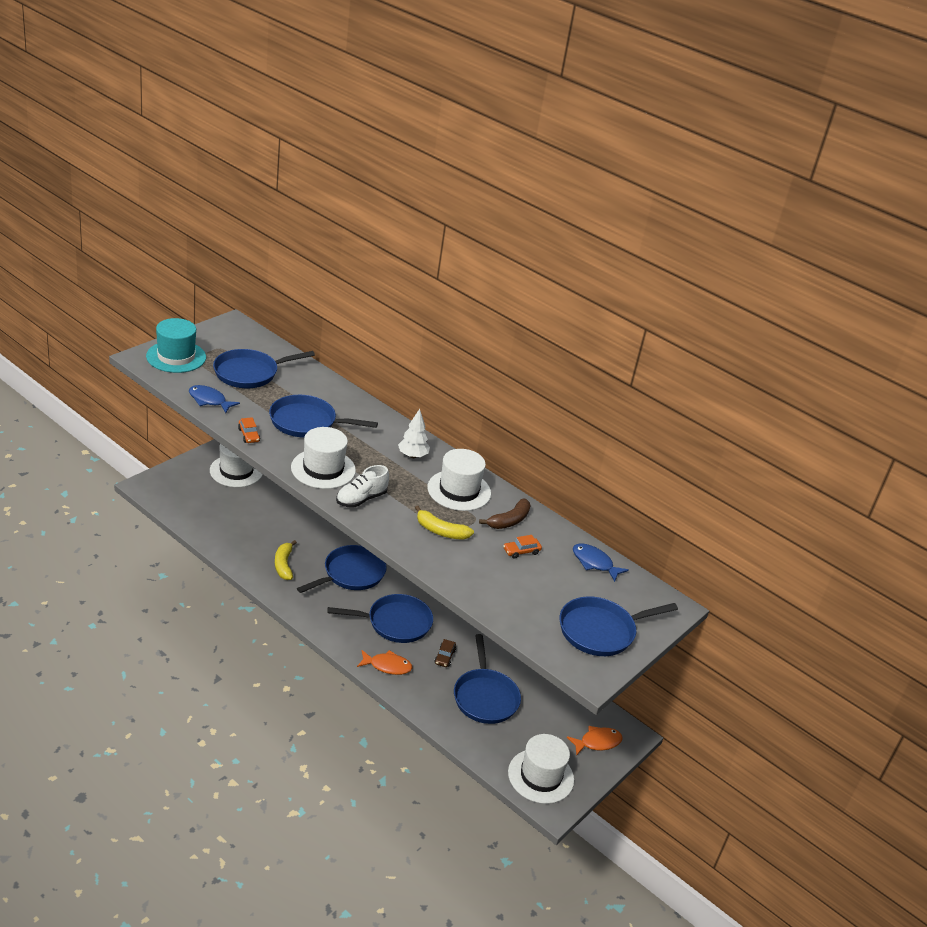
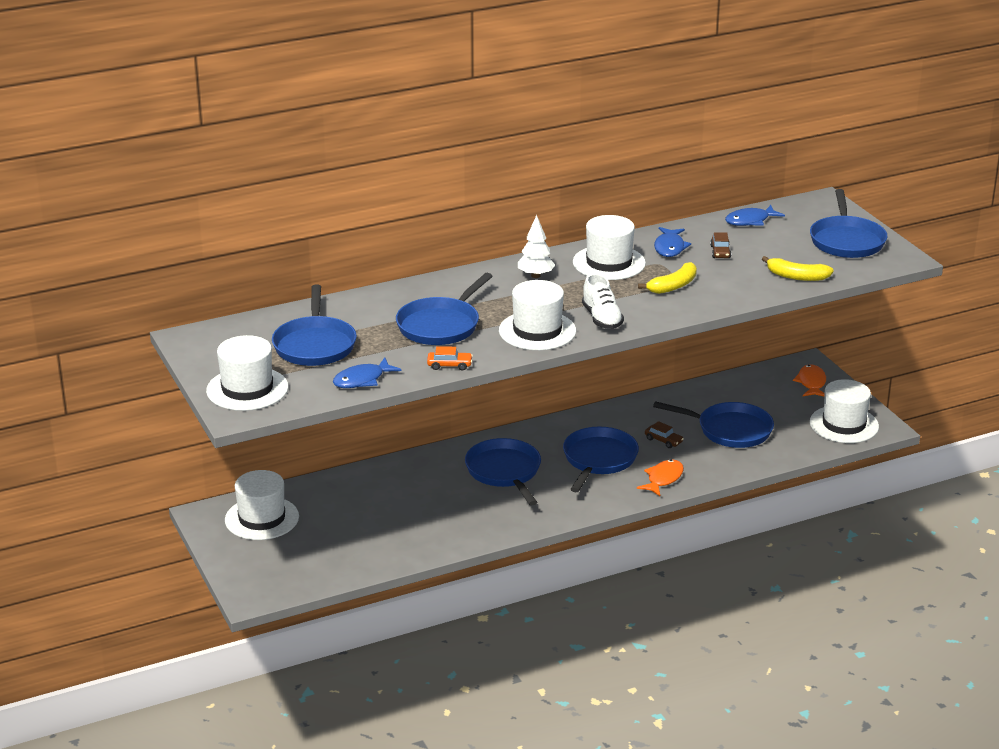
camera: 60 degrees left, 5 degrees down
turquoise hat [146,318,206,373] -> white hat [206,335,288,411]
yellow banana [275,540,297,580] -> yellow banana moved to [762,256,834,281]
brown banana [479,499,531,529] -> blue fish [654,227,691,257]
orange car [503,535,542,559] -> brown car [710,232,731,258]

